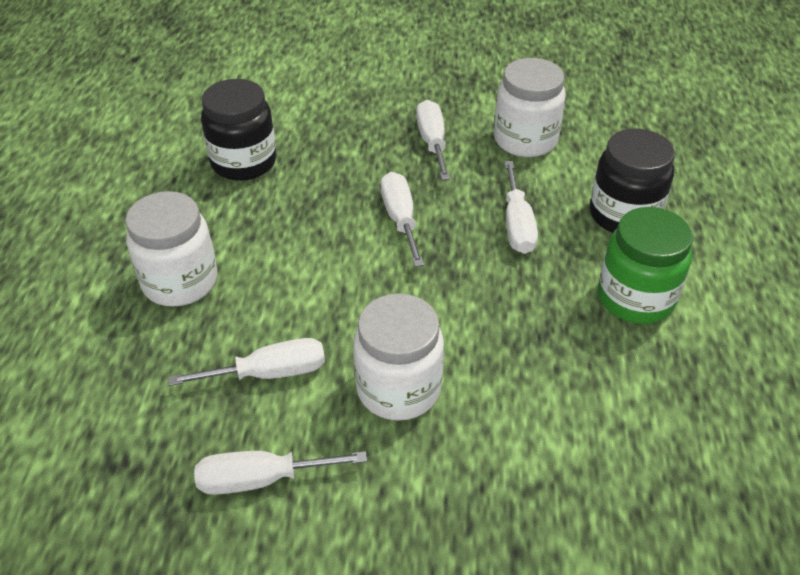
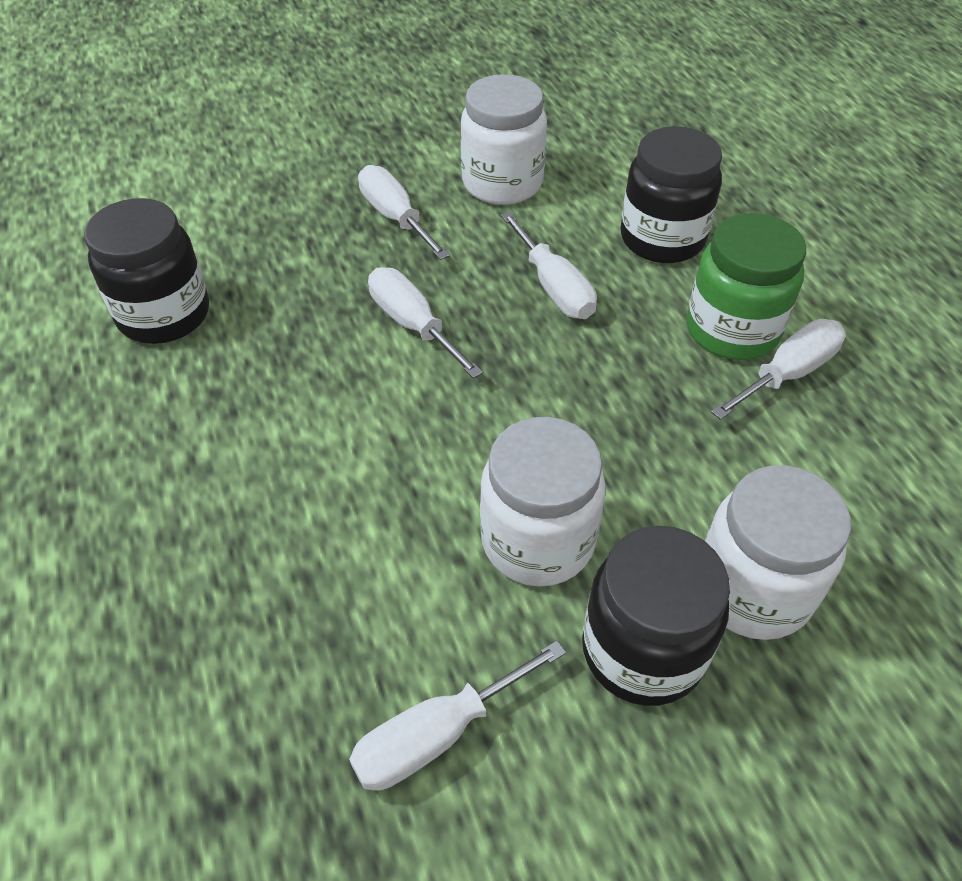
camera: 25 degrees left, 5 degrees up
white jar [125,191,217,307] -> white jar moved to [704,465,851,640]
white screwdriver [168,338,325,386] -> white screwdriver moved to [711,319,846,420]
none -> black jar [582,526,730,706]

